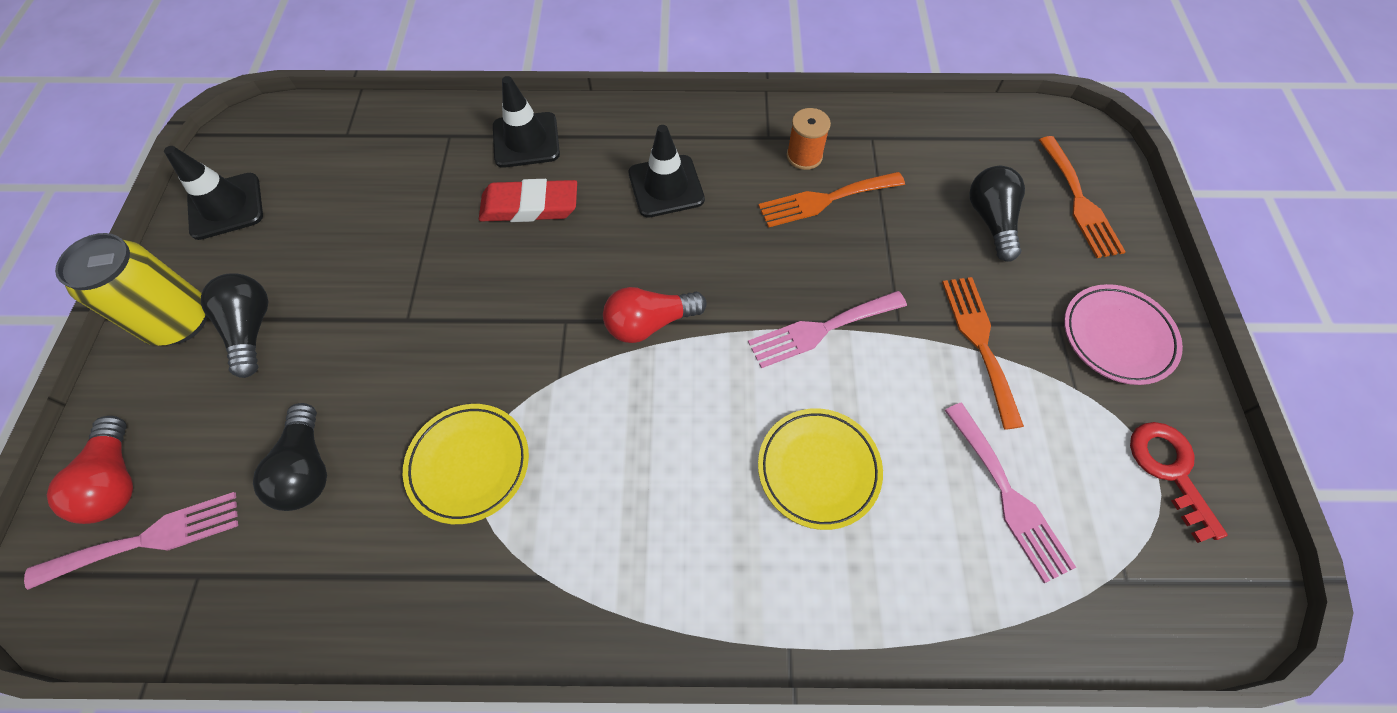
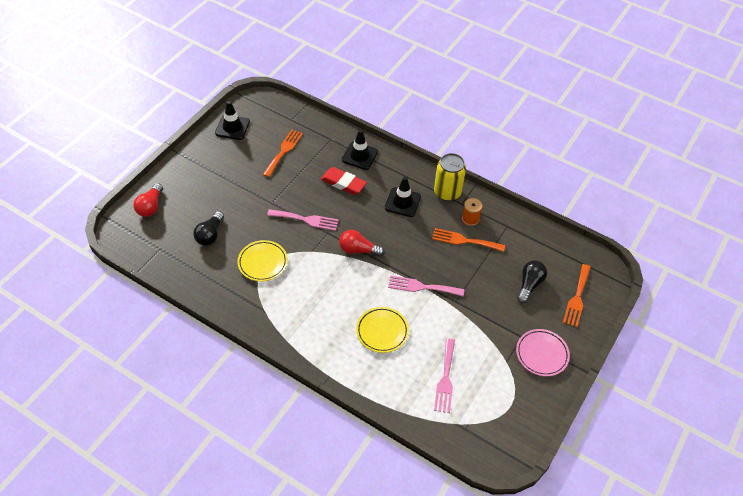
camera: 30 degrees right, 10 degrees down
pink fork [24,492,238,590] -> pink fork moved to [267,209,339,231]
yellow can [55,233,207,346] -> yellow can moved to [434,153,466,201]
black light bulb [201,273,268,378] -> none
orange fork [942,277,1024,430] -> orange fork moved to [263,130,303,177]
red key [1130,422,1228,543] -> none

